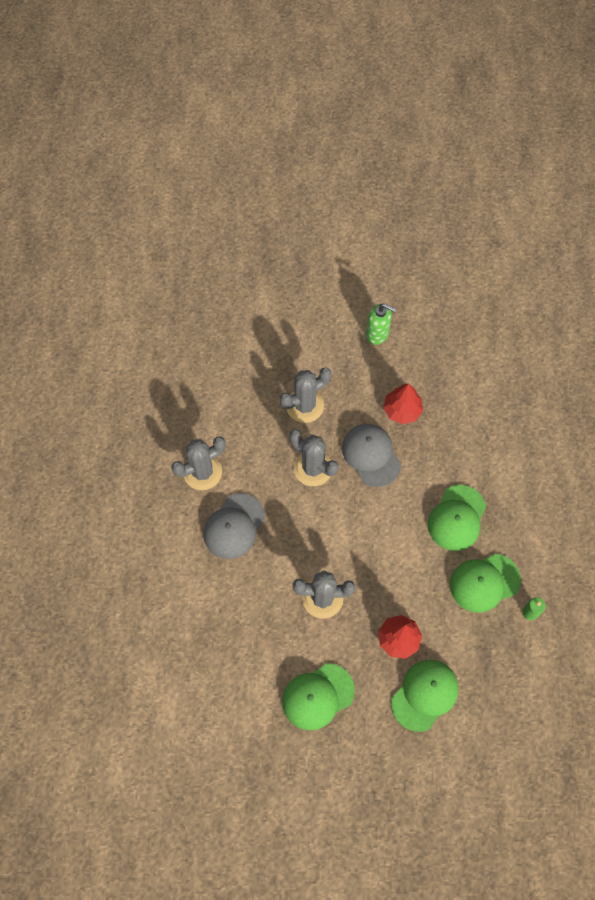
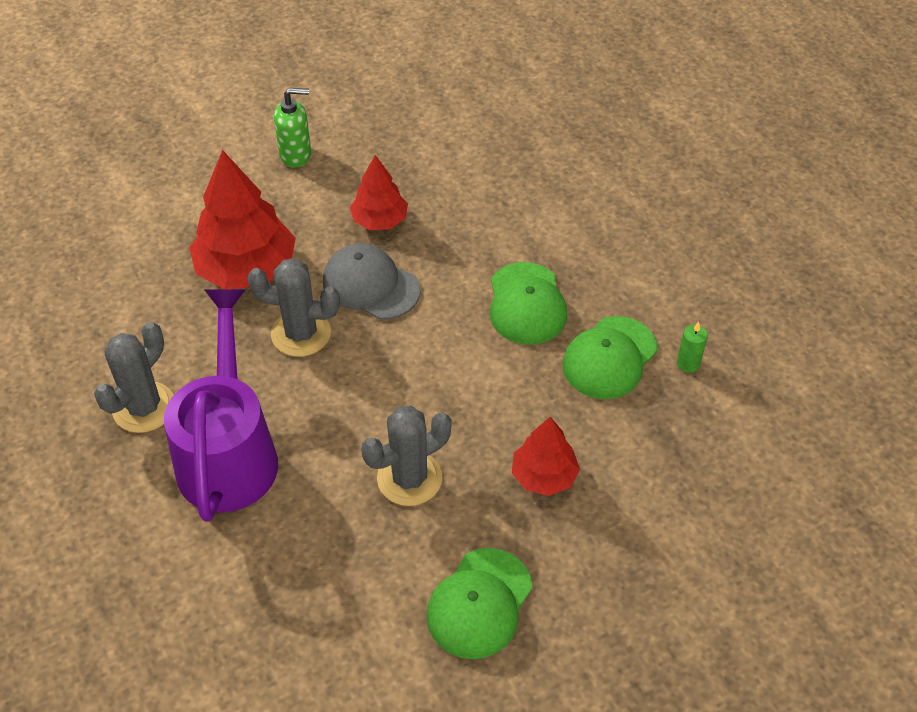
camera: 30 degrees left, 15 degrees down
grey cap [203,493,265,559] -> purple watering can [164,289,278,522]
grey cactus [280,368,331,423] -> red tree [189,150,296,289]
green cap [391,660,459,732] -> none

